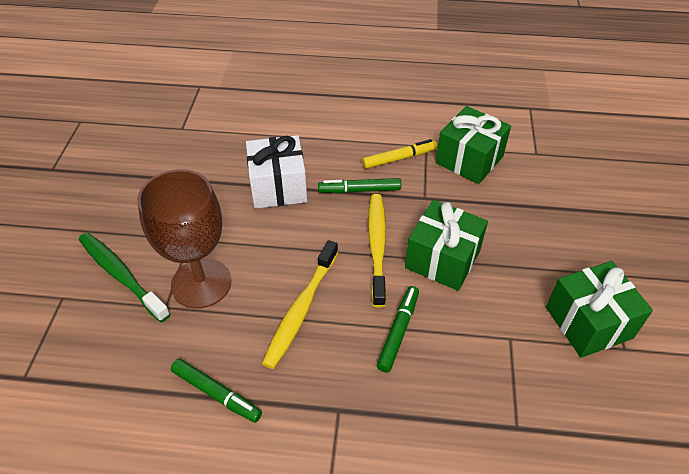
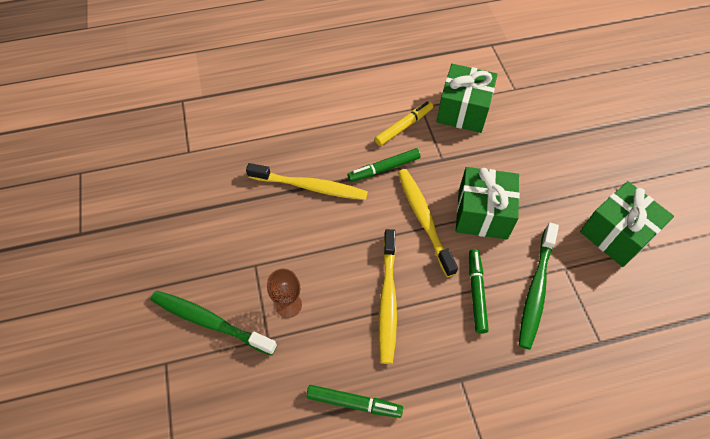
camera: 20 degrees left, 10 degrees up
brown goblet [137,169,232,309] -> brown goblet [267,269,302,318], size x0.47
white gift [246,135,307,209] -> yellow toothbrush [246,163,368,200]
none -> green toothbrush [519,223,559,349]

